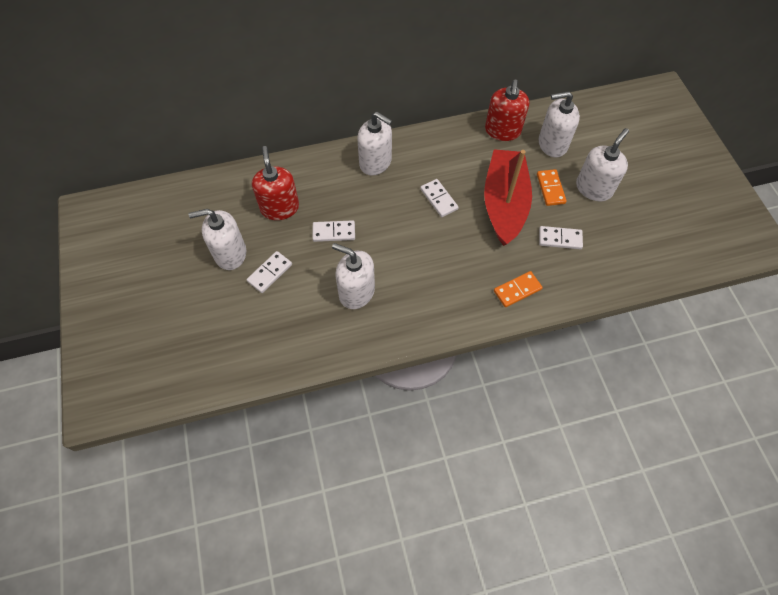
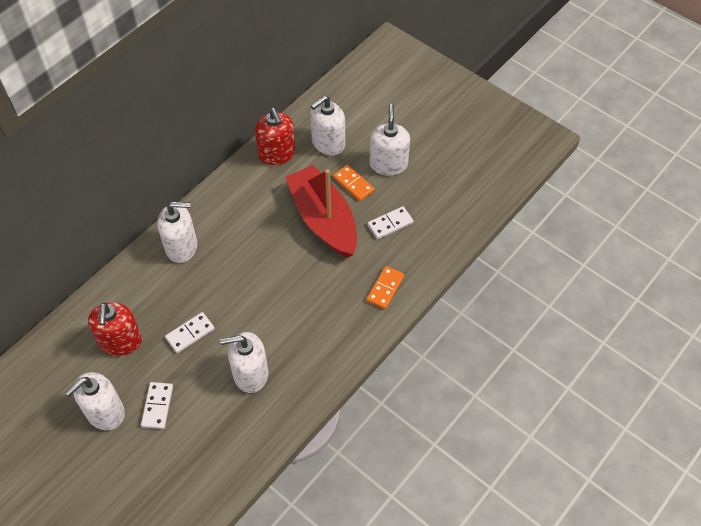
camera: 35 degrees left, 5 degrees down
red soap dispenser [252,146,299,220] -> red soap dispenser turned 135 degrees counterclockwise [88,302,142,356]
white domino [420,179,459,217] -> none

